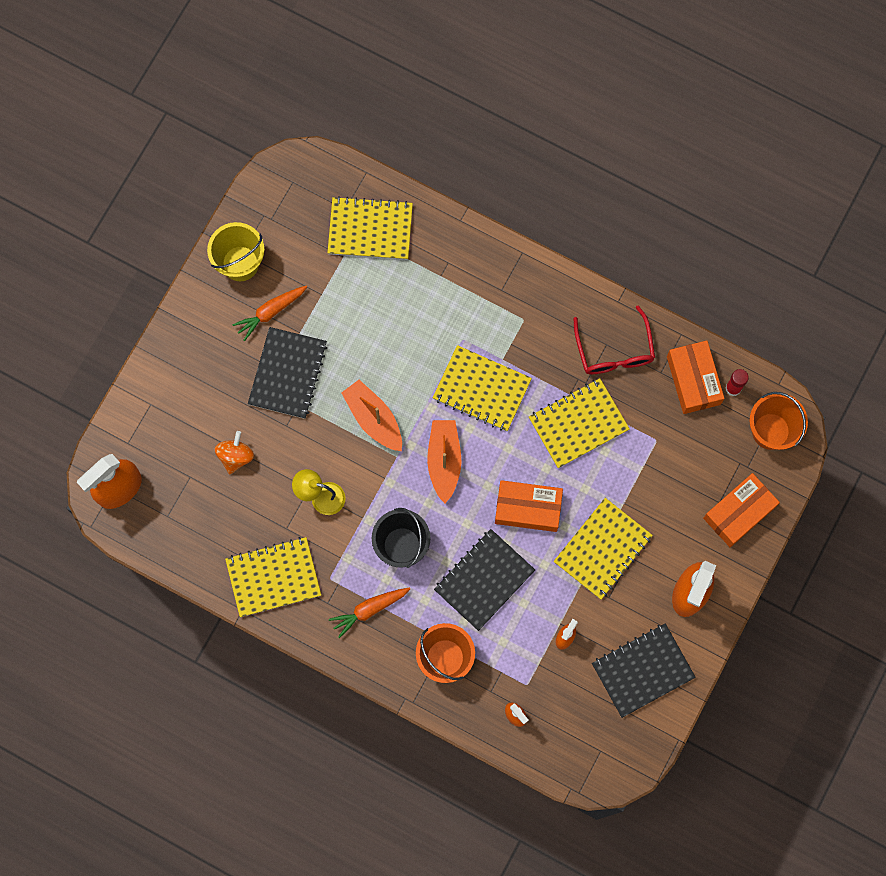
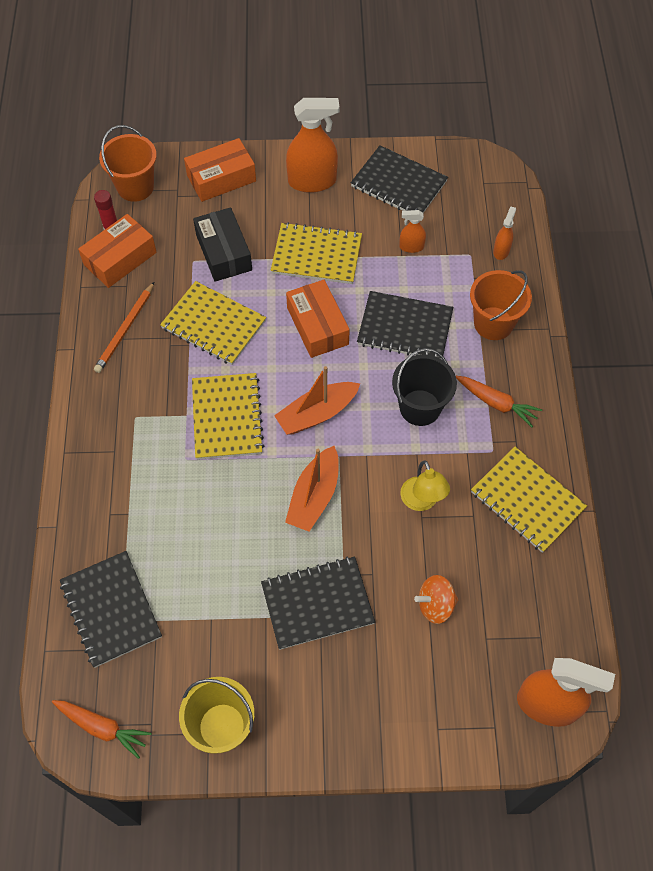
camera: 120 degrees left, 15 degrees down
orange carrot [232,286,307,341] -> orange carrot moved to [52,700,151,759]
yellow notebook [327,196,413,260] -> black notebook [60,551,162,668]
red glasses [574,305,655,374] -> orange pencil [94,282,154,373]
orange box [703,473,780,547] -> orange box turned 45 degrees counterclockwise [184,138,256,202]
none -> black box [193,207,252,282]

